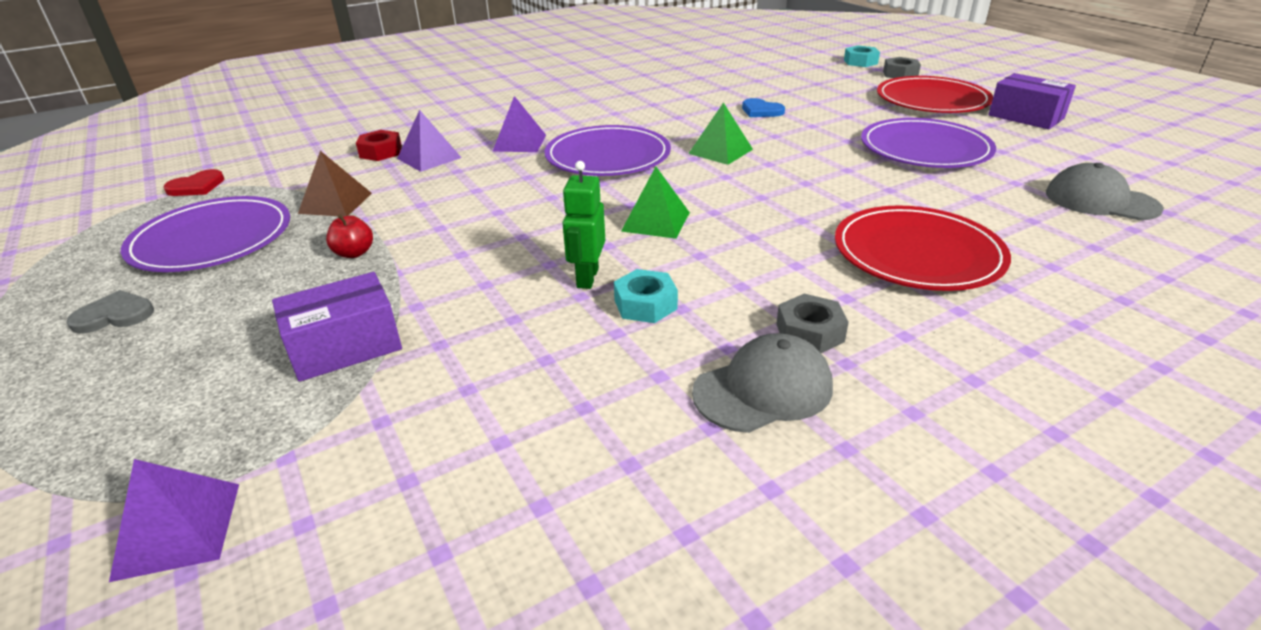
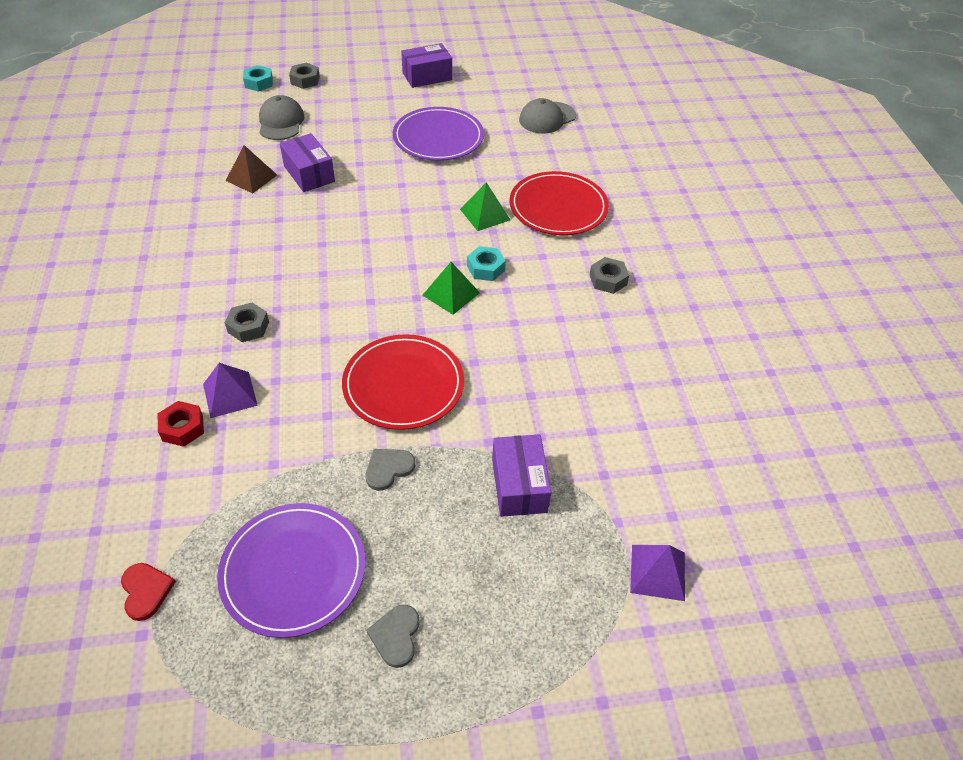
camera: 70 degrees left, 15 degrees up
brown pyramid [298,151,372,217] -> brown pyramid moved to [226,145,277,194]
red apple [326,214,373,258] -> grey heart [366,449,415,491]
purple pyramid [492,96,546,152] -> grey nut [225,303,269,342]
purple plate [544,125,671,176] -> none
green robot [563,161,605,289] -> none
turquoise nut [614,269,678,323] -> turquoise nut moved to [467,246,506,281]
green pyramid [688,102,753,165] -> green pyramid moved to [460,182,510,231]
grey cap [692,333,833,433] -> grey cap moved to [259,95,305,140]
blue heart [742,98,785,117] -> purple box [280,133,335,192]
red plate [877,76,993,113] -> red plate moved to [342,334,464,430]

